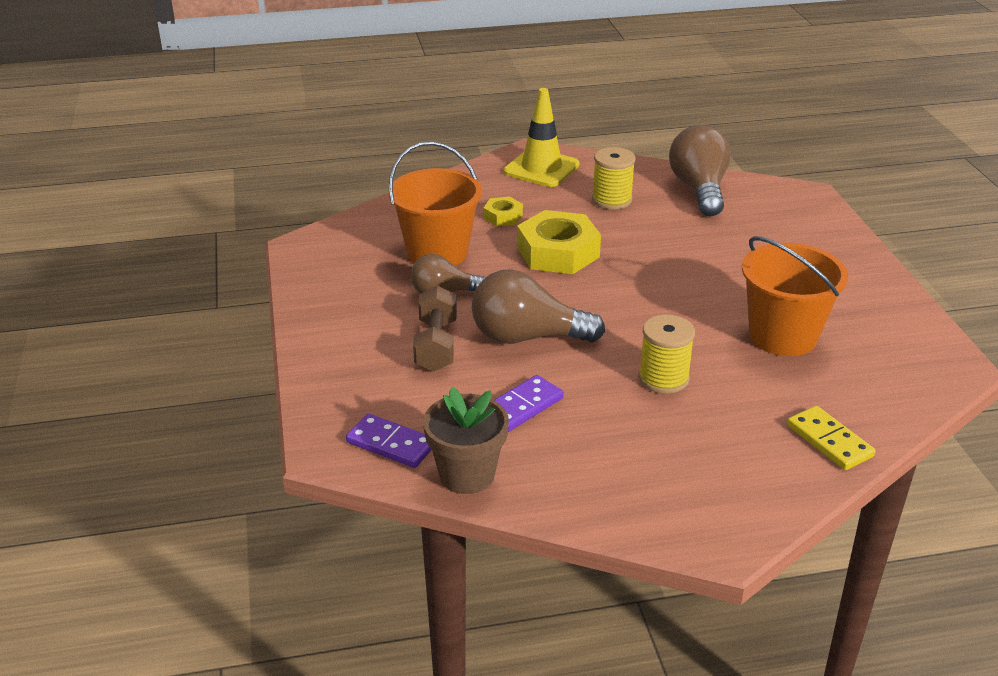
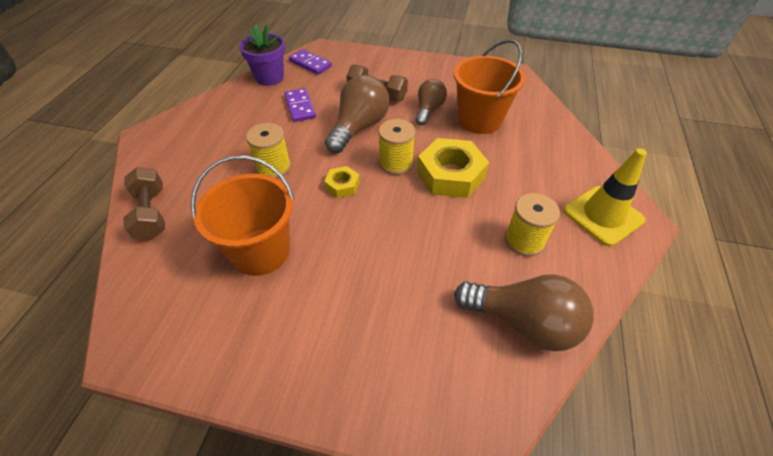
camera: 115 degrees right, 15 degrees up
purple domino [346,414,432,468] -> purple domino turned 75 degrees clockwise [289,49,332,75]
brown flower pot [423,387,509,494] -> purple flower pot [239,24,285,86]
yellow nut [483,197,523,226] -> yellow nut moved to [324,166,360,198]
yellow domino [787,406,875,470] -> brown dumbbell [123,167,165,240]
none -> yellow spool [378,119,415,175]

